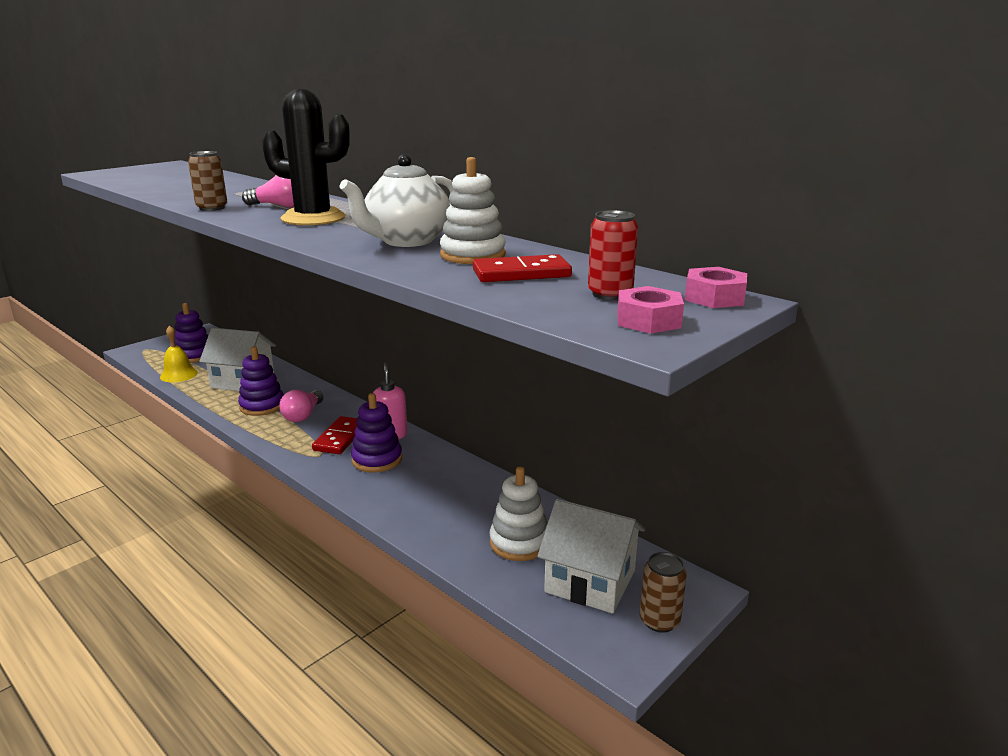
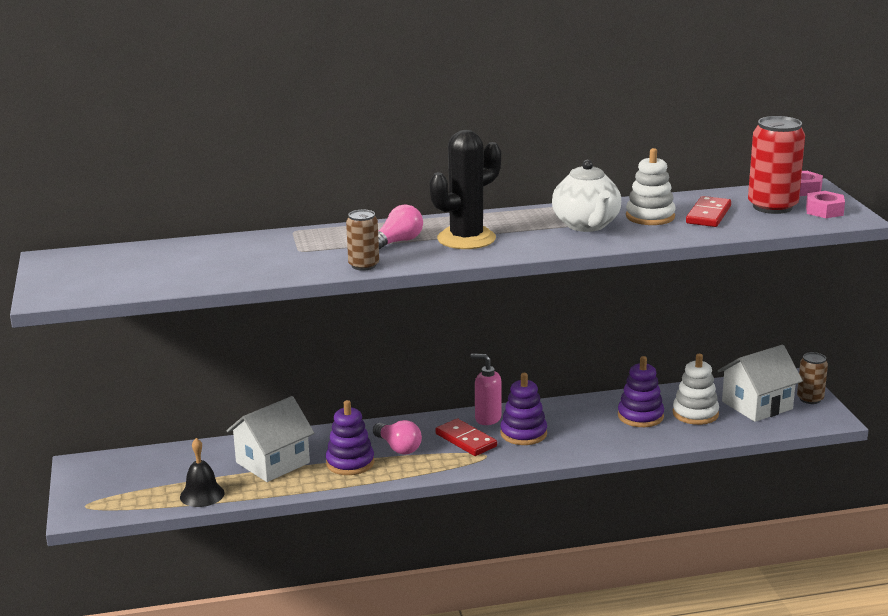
camera: 55 degrees left, 0 degrees up
yellow bell [160,326,198,382] -> black bell [180,438,225,507]
purple stacking toy [175,303,208,363] -> purple stacking toy moved to [618,356,664,427]
red can [588,210,638,300] -> red can [748,116,805,214], size x1.75

